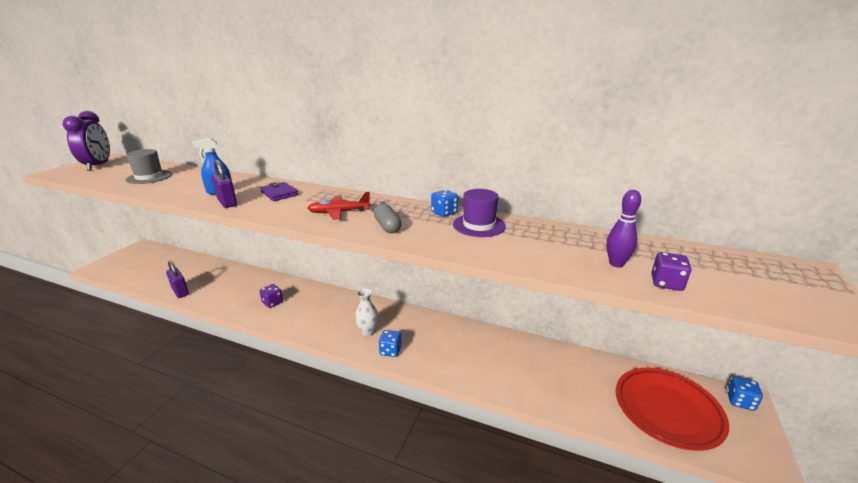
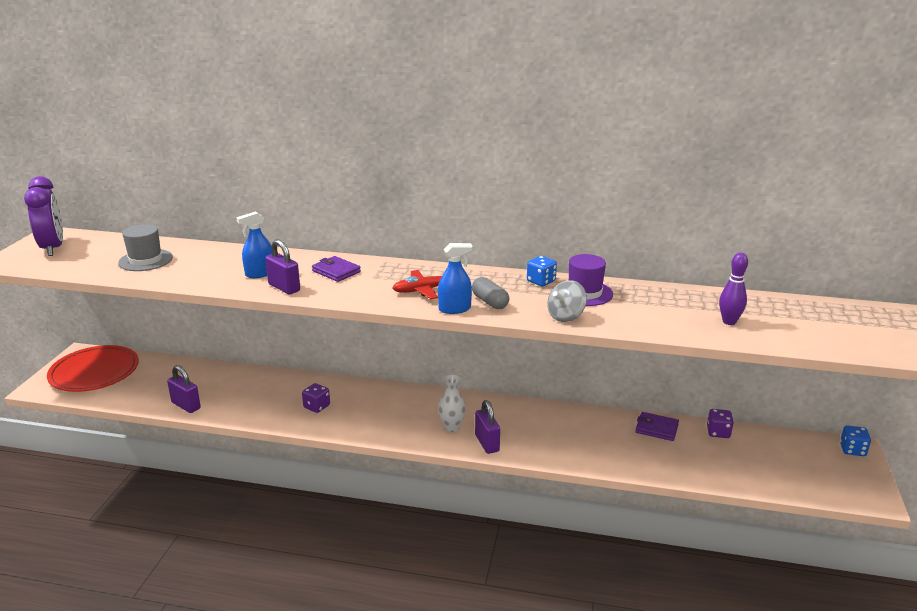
camera: 10 degrees left, 0 degrees up
blue dice [379,330,402,357] -> purple padlock [475,400,500,454]
red plate [616,368,729,451] -> red plate moved to [47,345,139,392]
purple dice [651,252,691,291] -> purple dice moved to [707,409,734,438]
none -> blue spray bottle [438,243,473,314]
none -> grey spinning top [547,280,587,322]
none -> purple wallet [635,412,679,441]

